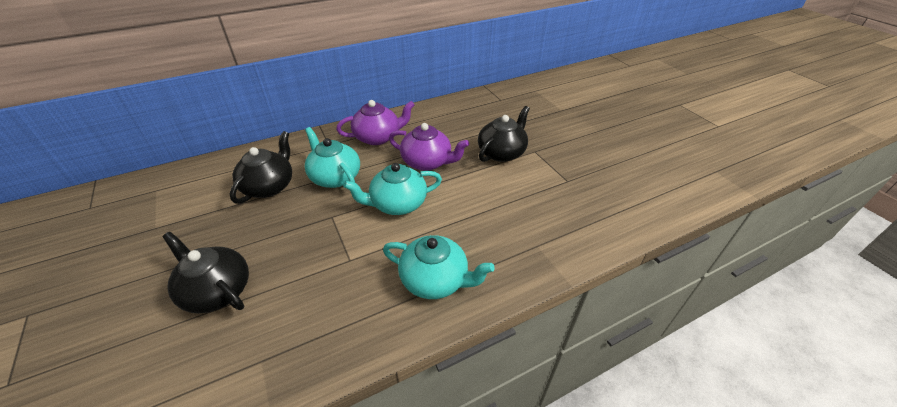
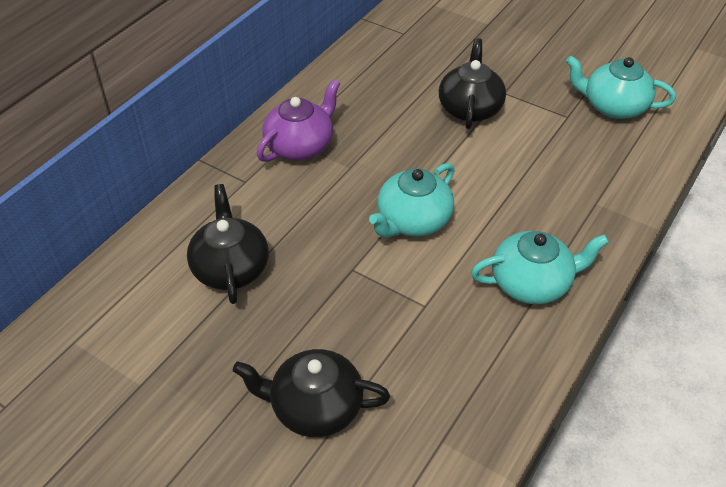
camera: 30 degrees left, 5 degrees up
turquoise teapot [304,127,360,188] -> turquoise teapot moved to [566,56,676,119]
purple teapot [389,123,469,171] -> none

